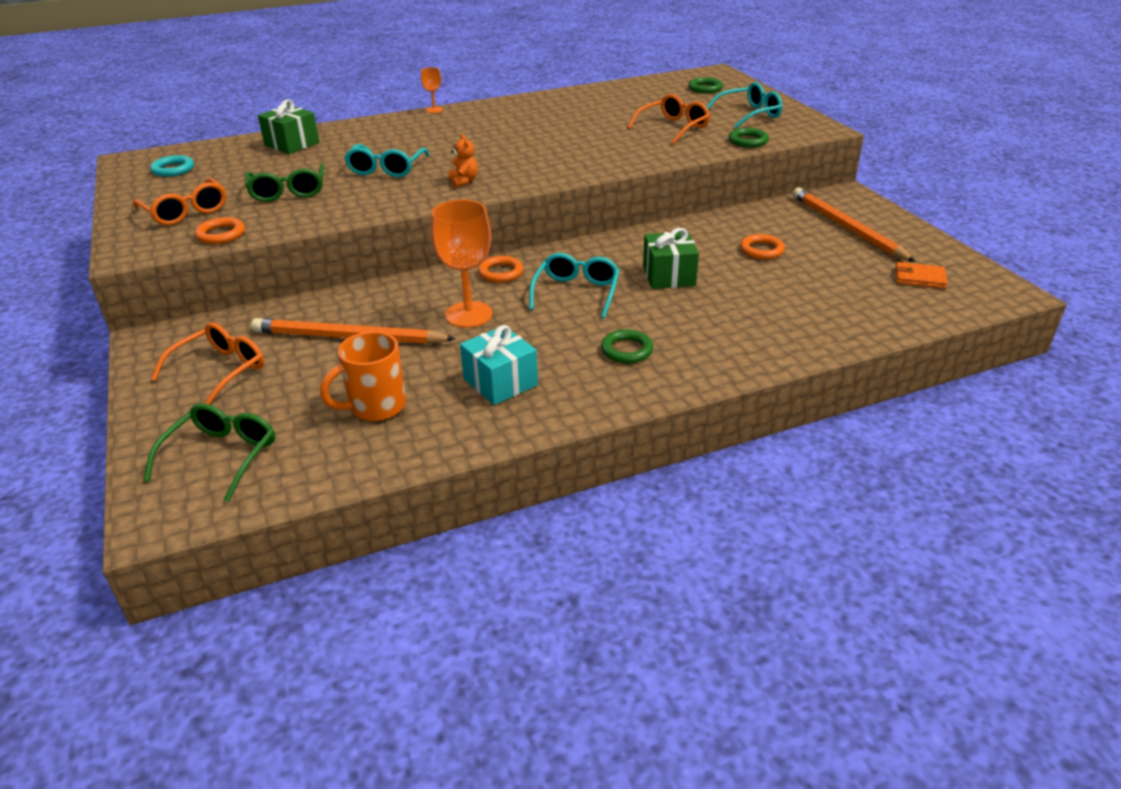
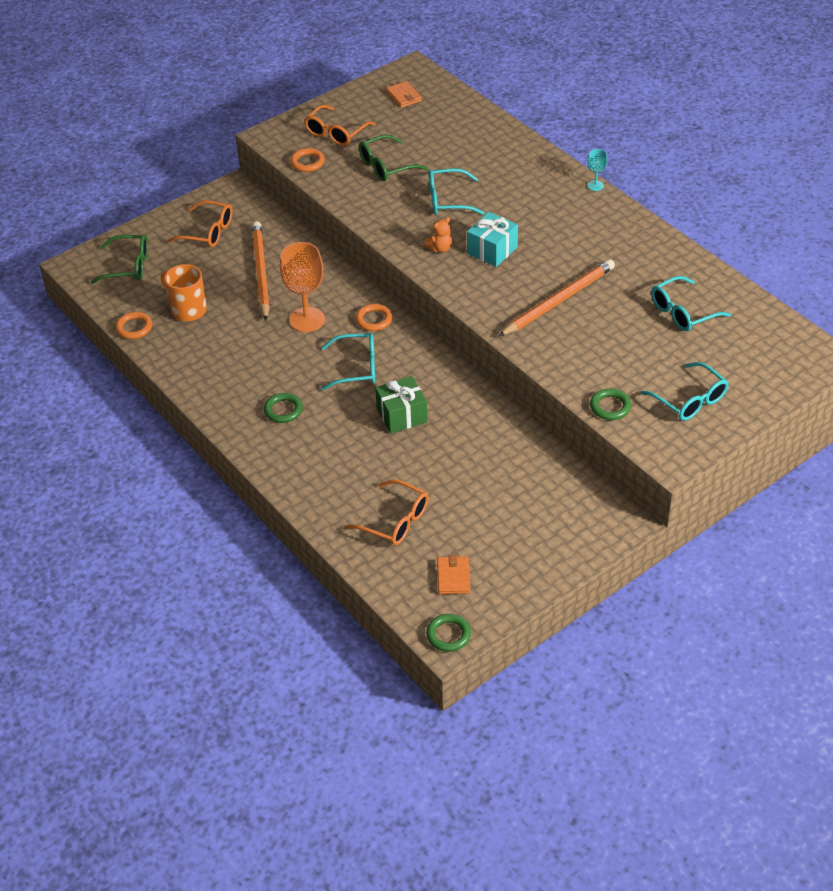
camera: 75 degrees right, 10 degrees up
turquoise ring [150,155,194,177] -> orange wallet [386,81,422,108]
green gift [258,99,320,154] -> none
orange goblet [421,67,443,113] -> turquoise goblet [588,149,607,191]
turquoise gift [460,325,538,405] -> turquoise gift moved to [467,212,518,267]
orange glasses [628,94,710,144] -> orange glasses moved to [345,480,429,545]
green ring [688,77,723,93] -> green ring moved to [426,614,471,652]
orange ring [740,234,785,259] -> orange ring moved to [115,312,152,339]
orange pencil [793,188,916,262] -> orange pencil moved to [499,259,615,336]
none -> turquoise glasses [651,276,731,331]

